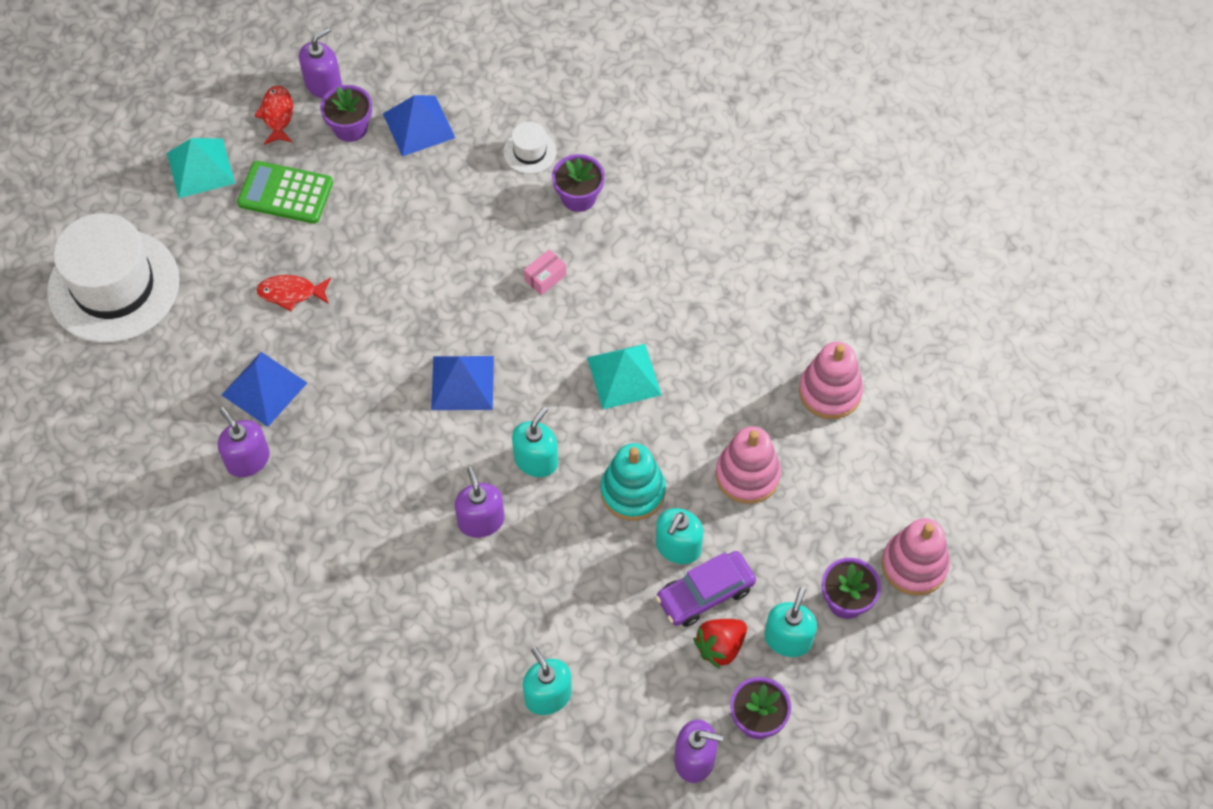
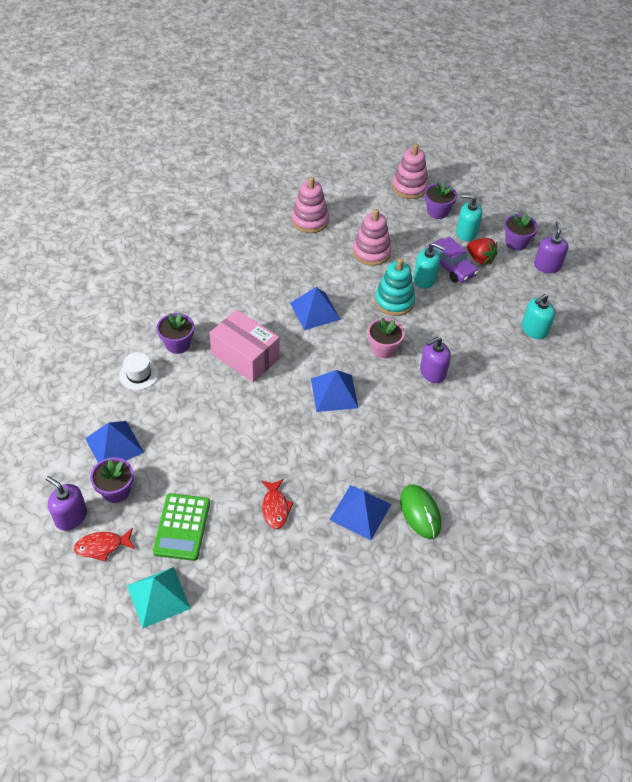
camera: 100 degrees left, 10 degrees down
white hat [47,213,180,343] -> none
purple soap dispenser [218,407,270,477] -> green mouse [400,484,441,539]
turquoise soap dispenser [512,407,558,477] -> pink flower pot [368,317,405,358]
pink box [524,249,566,295] -> pink box [210,310,280,382], size x2.34
turquoise pyramid [587,344,662,409] -> blue pyramid [290,287,341,330]

